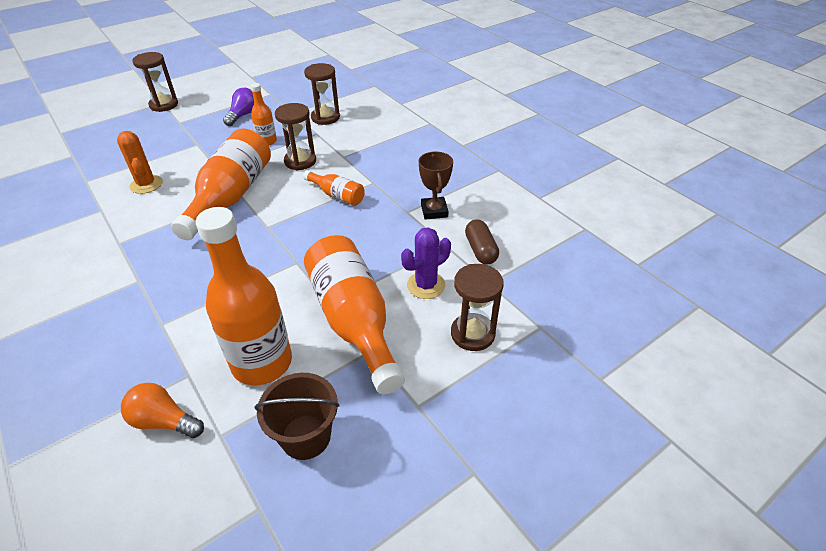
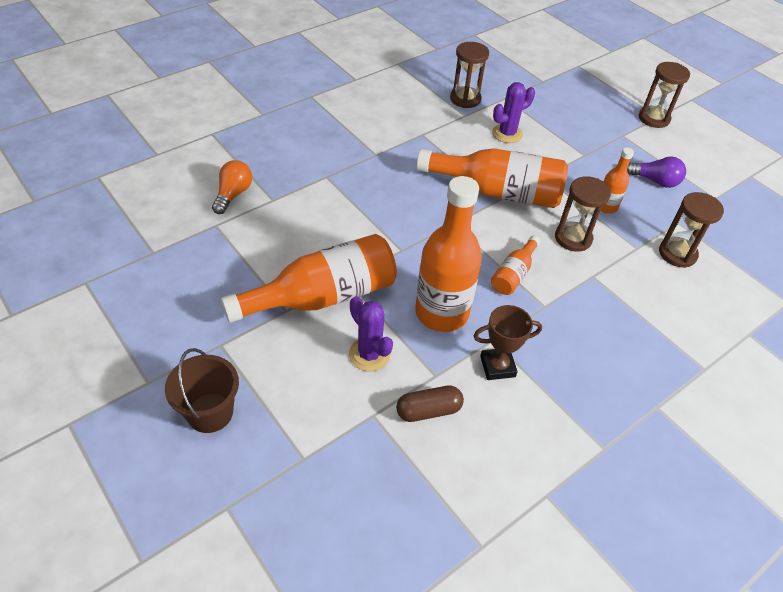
camera: 85 degrees right, 5 degrees up
orange cactus [117,131,163,194] -> purple cactus [492,82,535,143]
orange bottle [196,207,292,385] -> orange bottle moved to [415,176,482,332]
brown bucket [255,373,339,460] -> brown bucket moved to [165,348,239,433]
brown hourglass [451,264,504,351] -> brown hourglass moved to [450,42,489,108]

